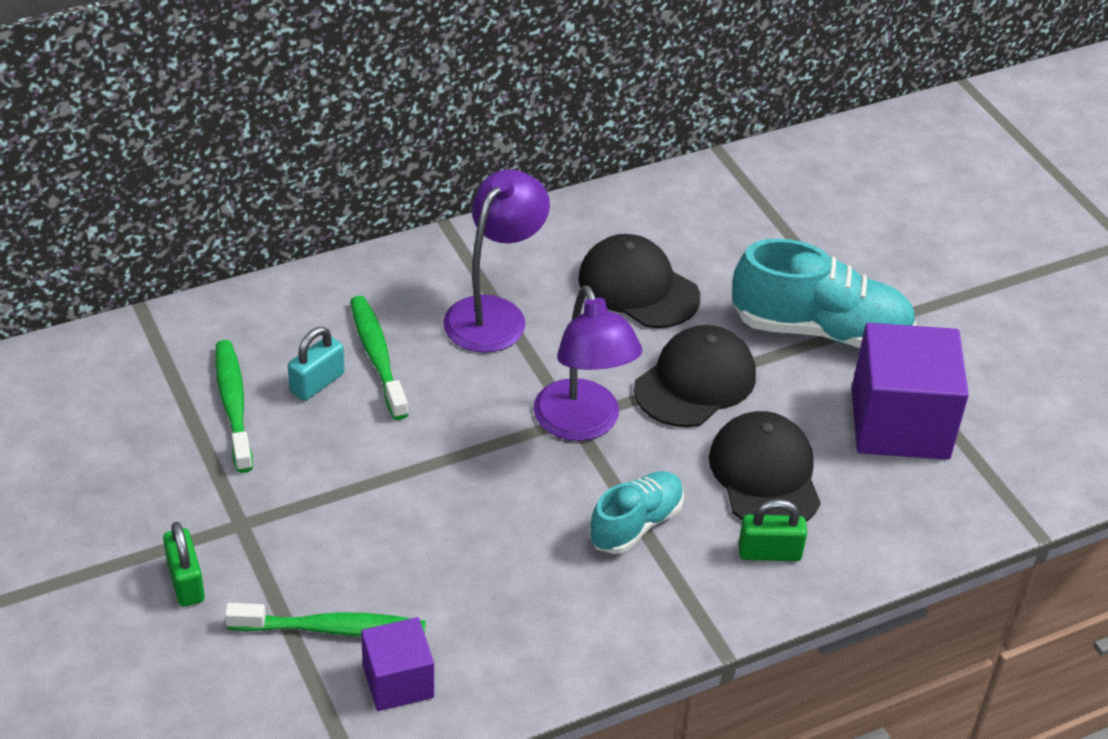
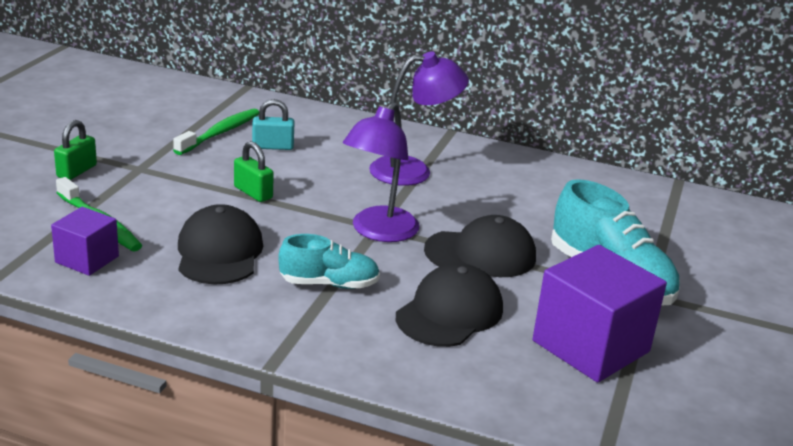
camera: 45 degrees right, 15 degrees down
green toothbrush [350,296,409,420] -> none
black cap [578,234,700,328] -> black cap moved to [178,204,263,284]
green padlock [739,499,807,561] -> green padlock moved to [234,141,274,202]

